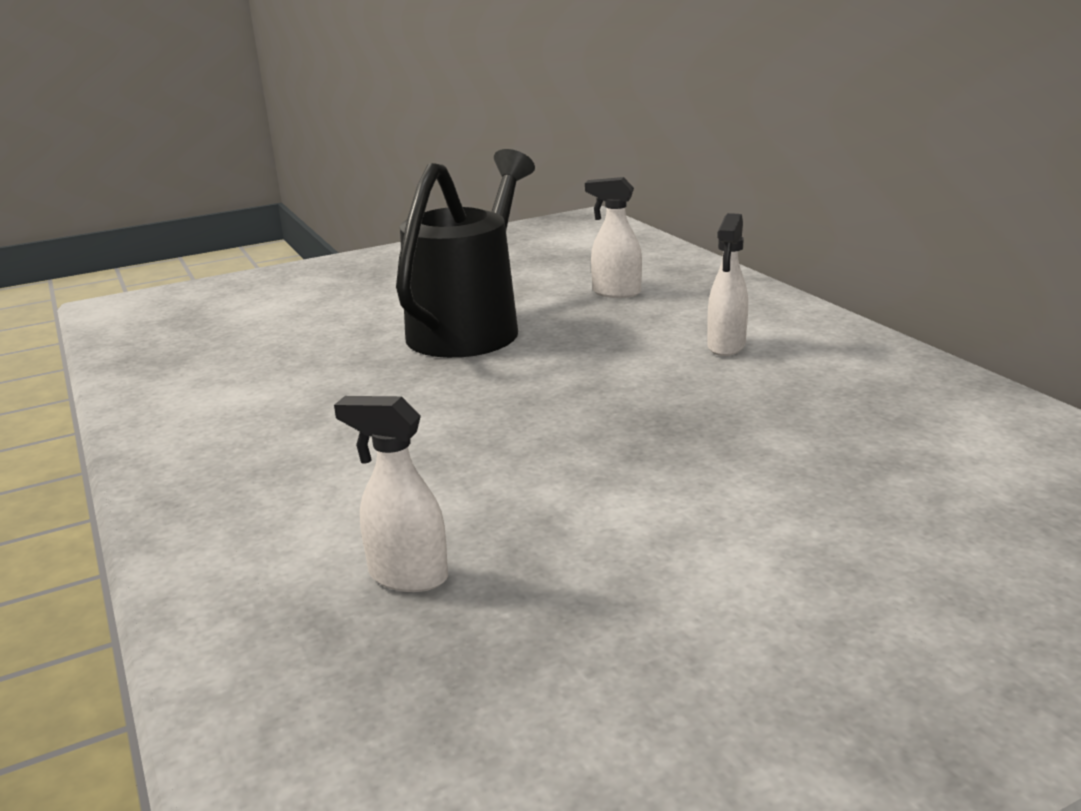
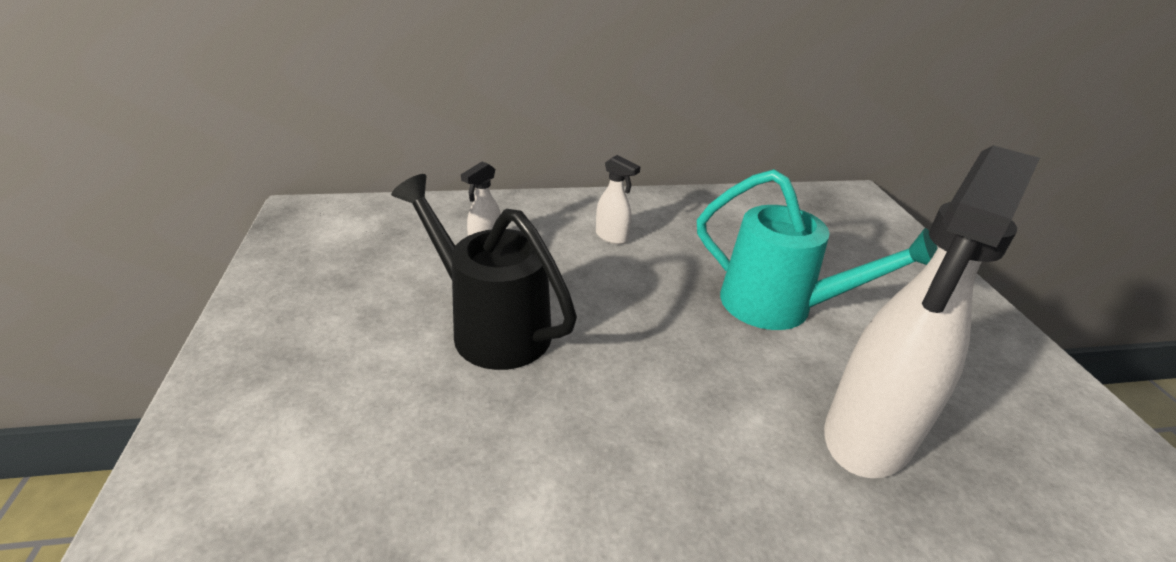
camera: 75 degrees left, 10 degrees up
white spray bottle [334,396,448,592] -> white spray bottle [824,145,1040,478], size x2.41
none -> turquoise watering can [697,169,938,330]

